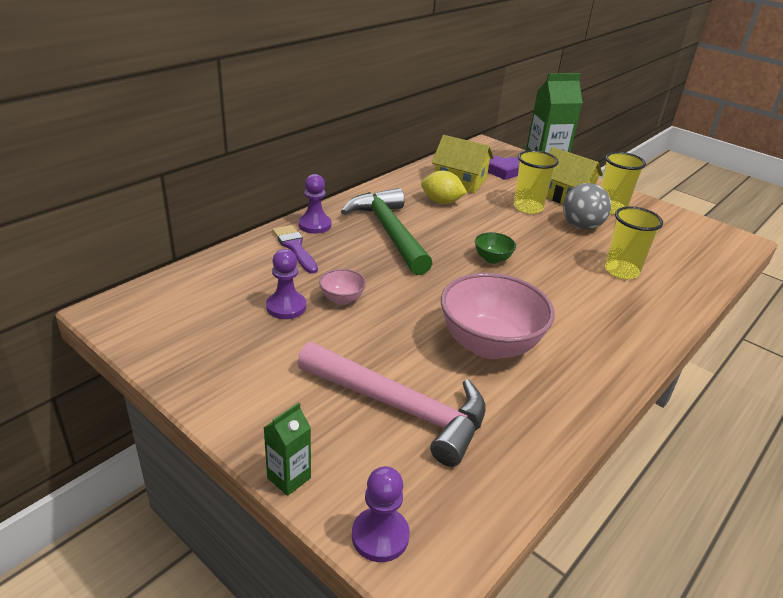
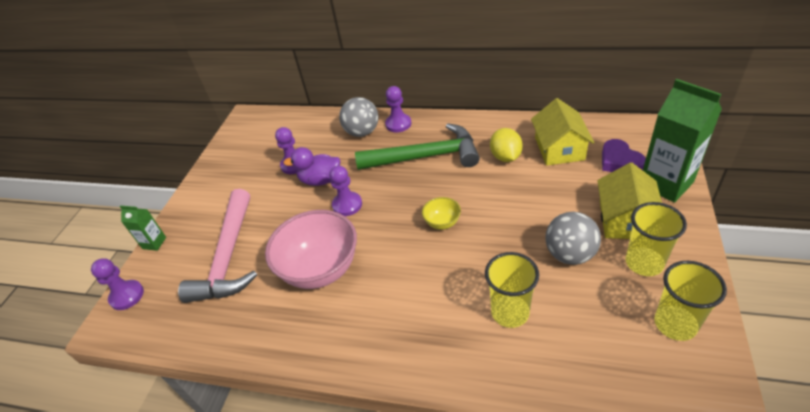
camera: 70 degrees right, 10 degrees up
purple brush [273,225,318,274] -> grey ball [339,97,378,137]
pink bowl [319,269,366,305] -> purple duck [283,147,340,186]
green hammer [341,188,433,275] -> green hammer turned 45 degrees clockwise [355,123,480,170]
green bowl [475,232,516,264] -> yellow bowl [422,197,461,230]
yellow cup [514,150,559,214] -> yellow cup moved to [654,261,727,341]
none -> purple pawn [329,166,362,216]

